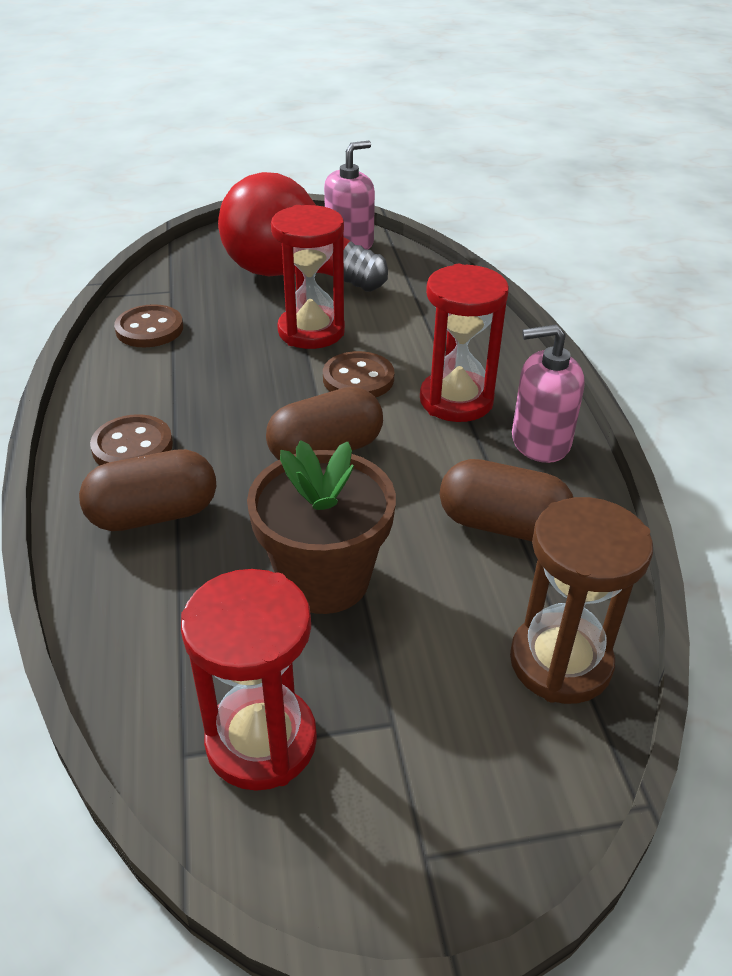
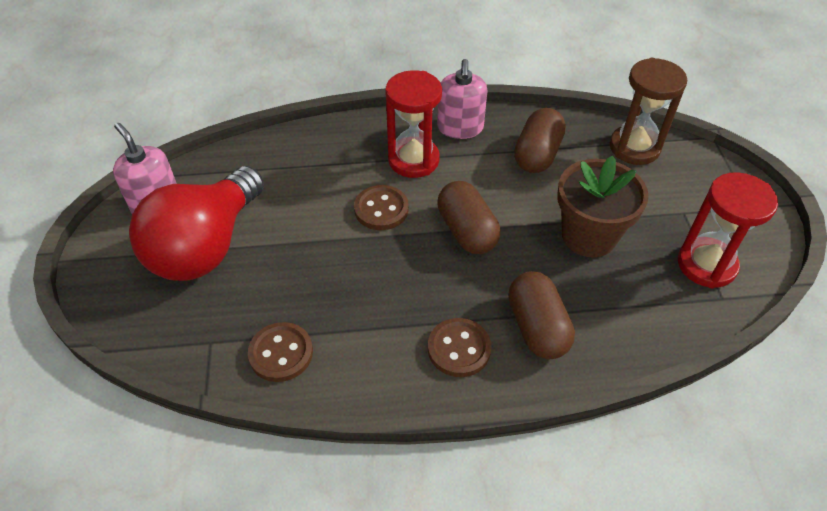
camera: 85 degrees left, 10 degrees up
red hourglass [271,205,345,349] -> none

